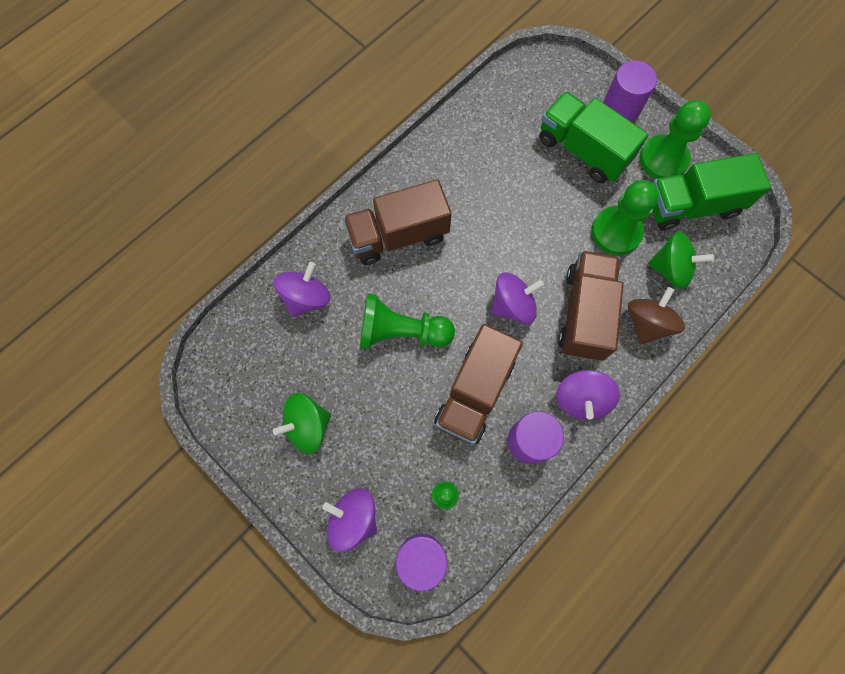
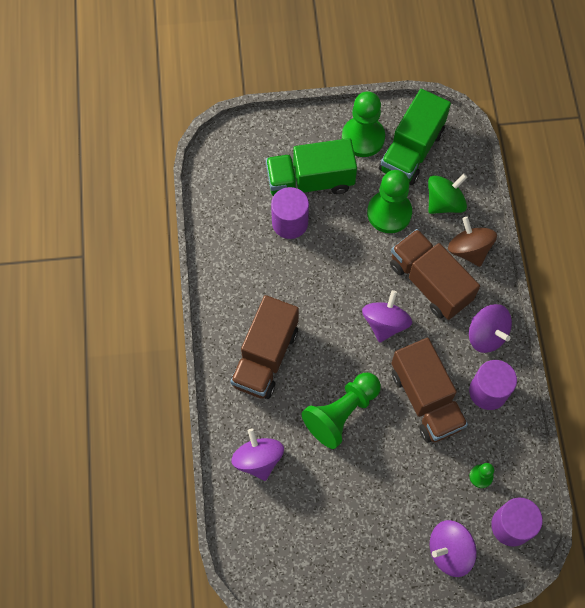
camera: 50 degrees left, 5 degrees down
green spinning top [273,393,331,454] -> none
purple cylinder [603,61,657,122] -> purple cylinder moved to [271,187,309,239]

